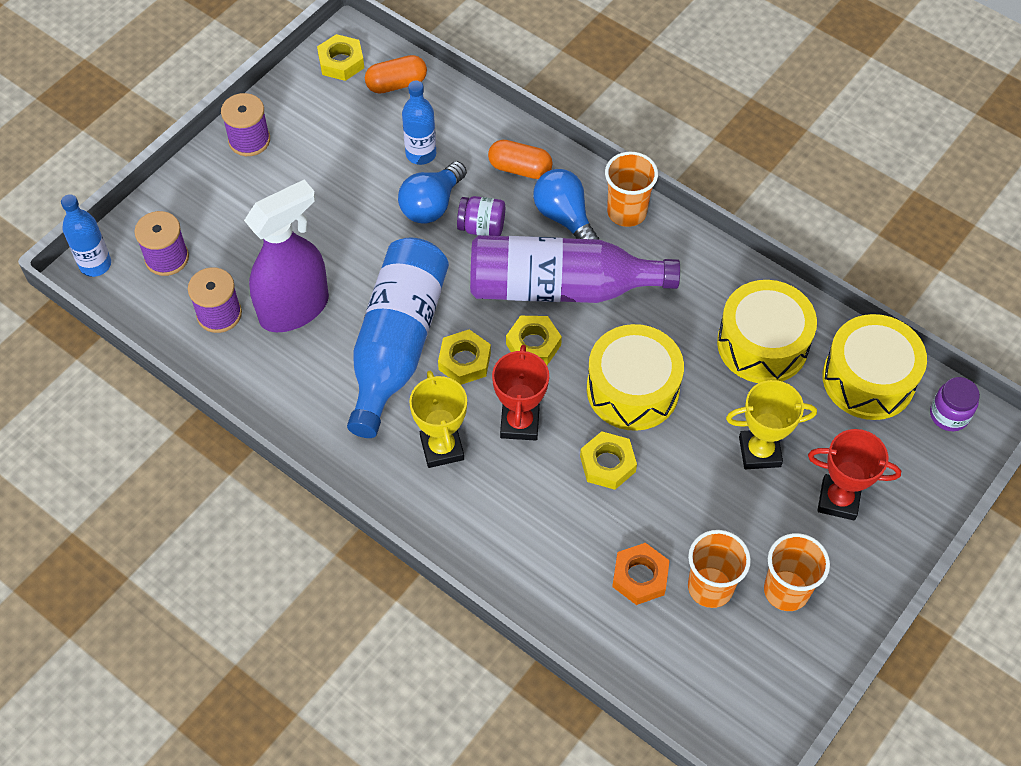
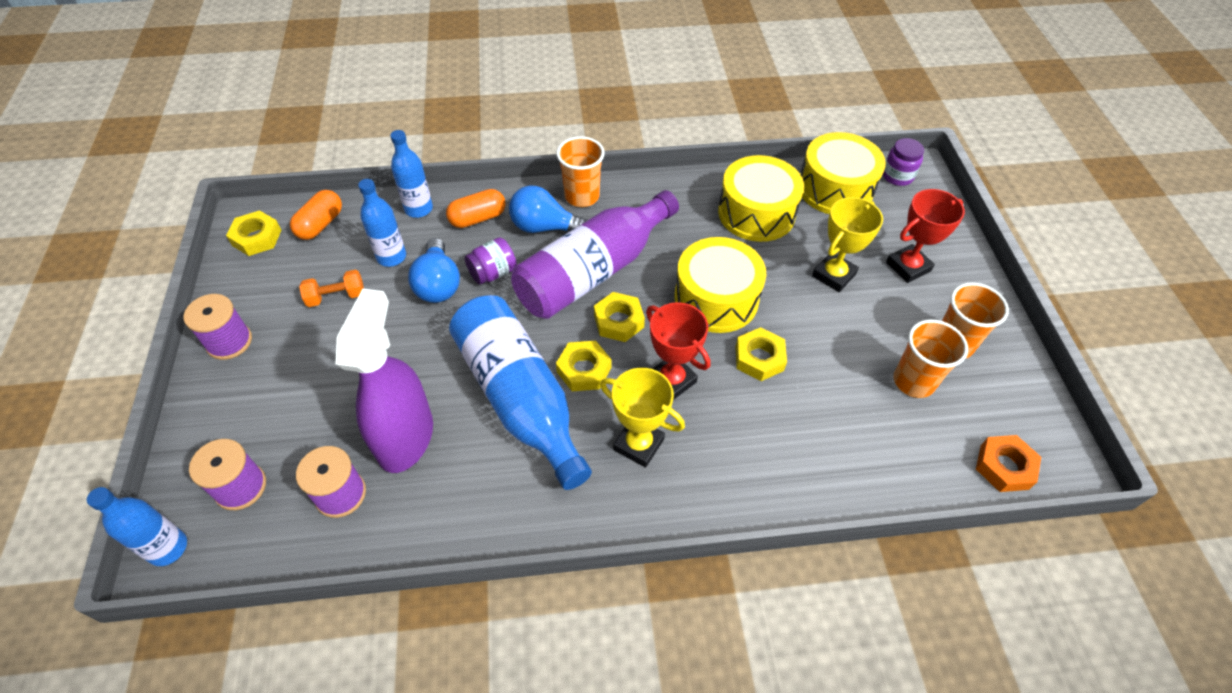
camera: 45 degrees left, 5 degrees down
orange nut [612,543,670,605] -> orange nut moved to [976,435,1041,492]
none -> orange dumbbell [299,270,364,307]
none -> blue bottle [390,130,433,218]

